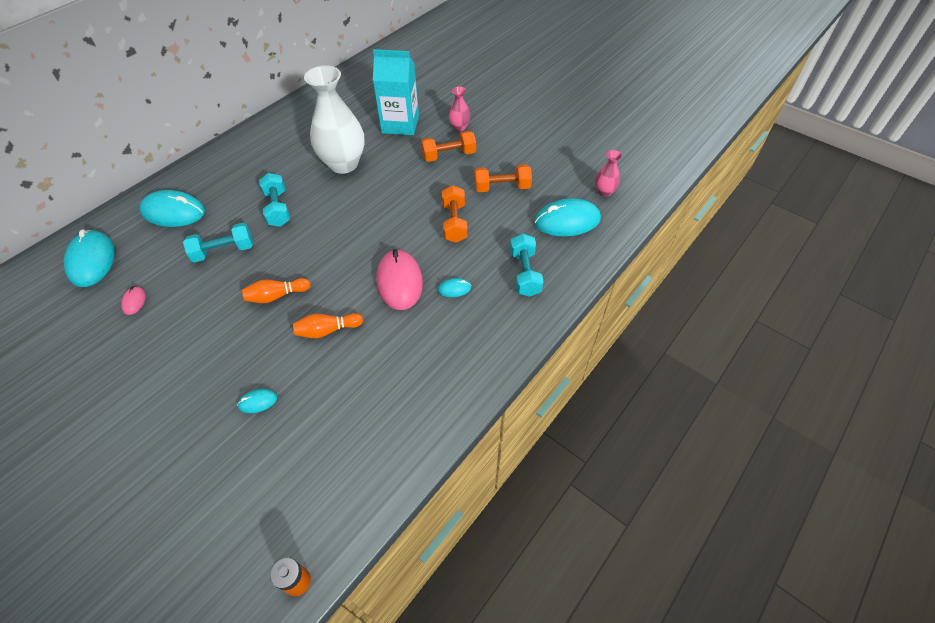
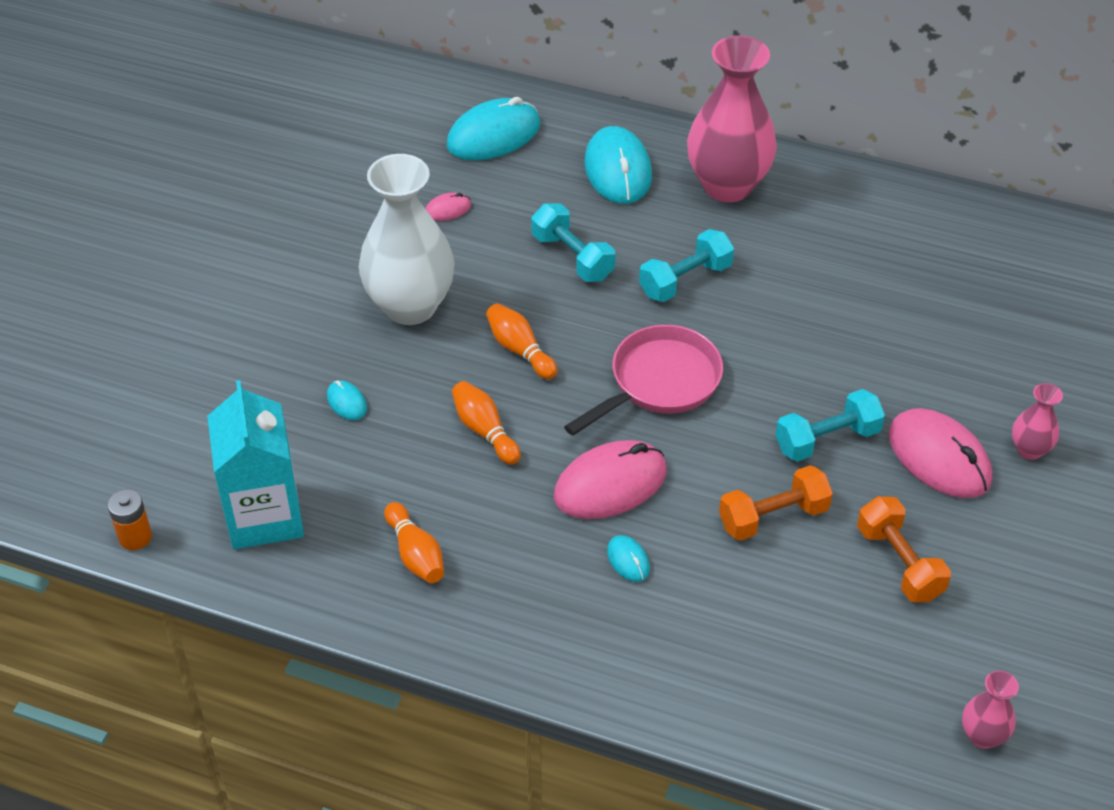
camera: 70 degrees right, 5 degrees down
white vase [304,65,365,174] -> white vase moved to [359,154,455,325]
turquoise carton [373,49,419,135] -> turquoise carton moved to [207,380,304,549]
orange dumbbell [421,131,476,162] -> pink mouse [888,408,992,498]
turquoise dumbbell [510,233,544,297] -> turquoise dumbbell moved to [776,389,885,462]
turquoise mouse [534,198,601,237] -> none
none -> orange bowling pin [384,502,444,583]
none -> pink pan [564,325,723,436]
none -> pink vase [687,35,777,202]

